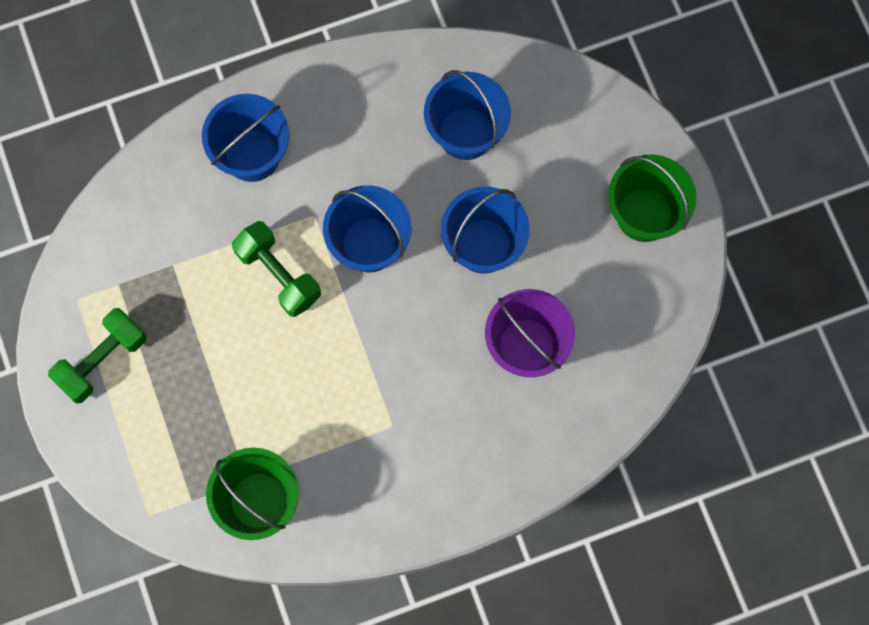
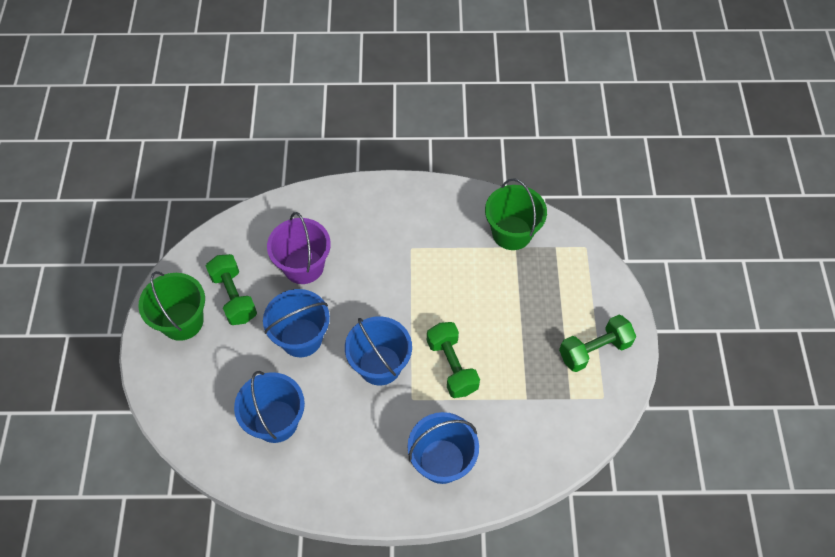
camera: 160 degrees left, 15 degrees down
none -> green dumbbell [206,254,257,325]

